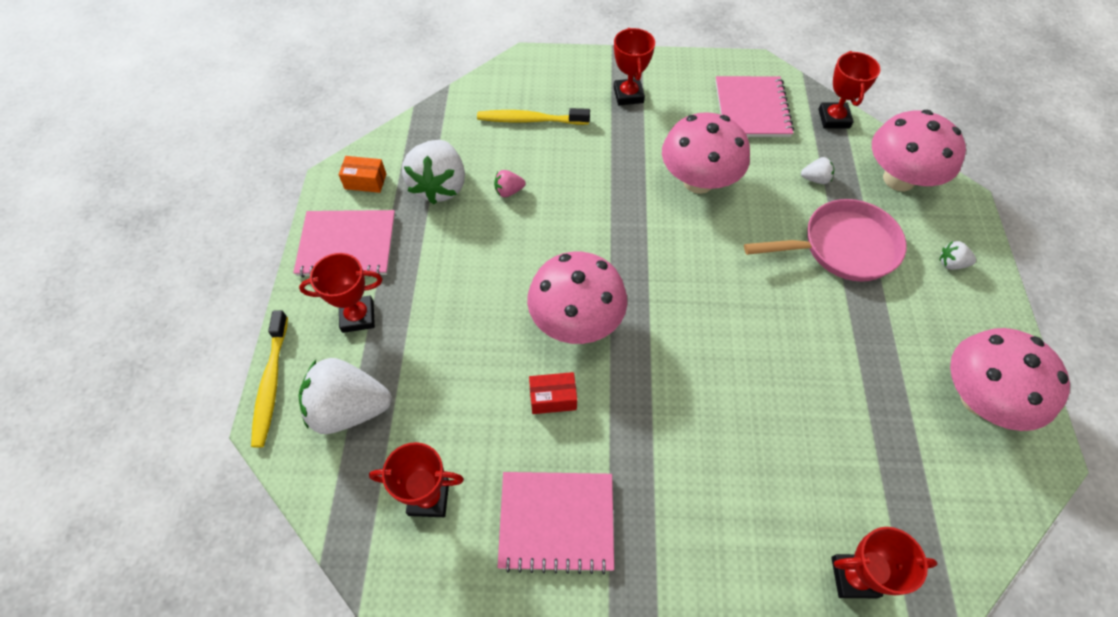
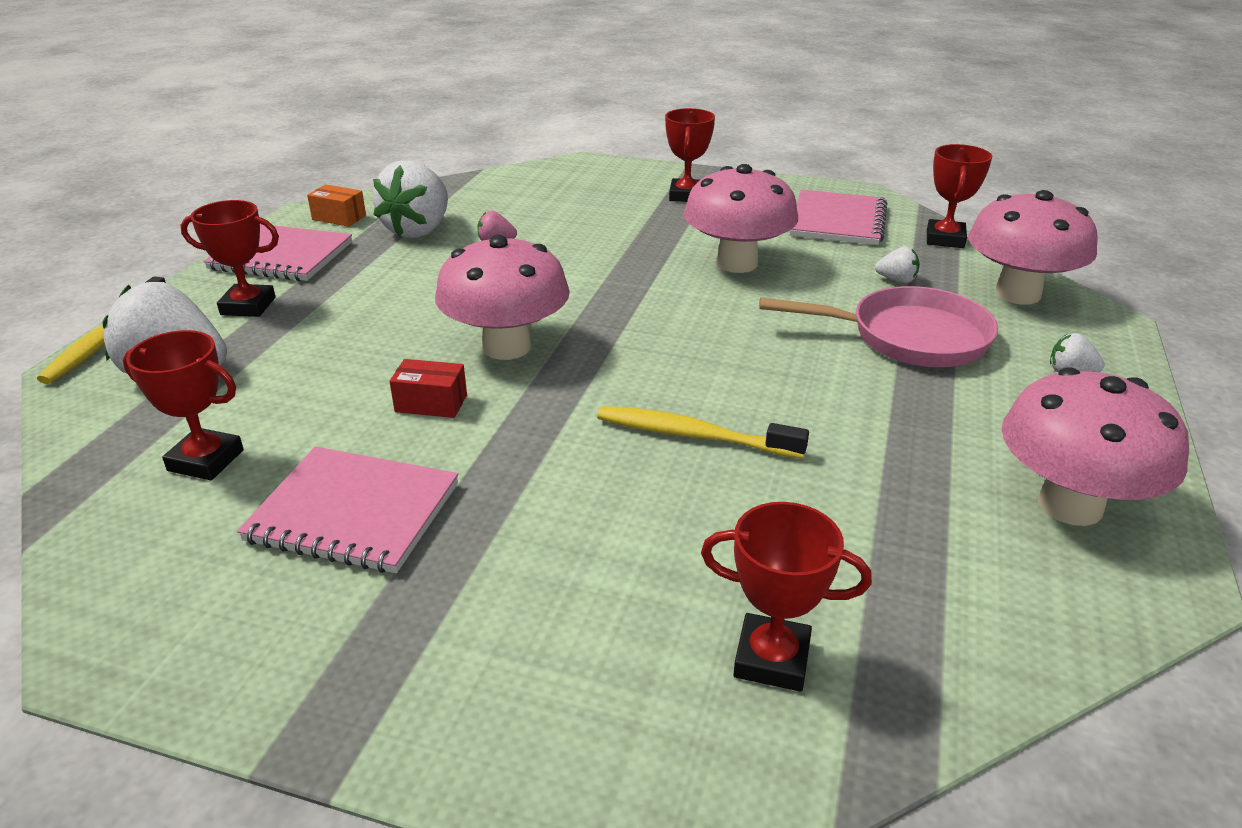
camera: 15 degrees right, 25 degrees down
yellow toothbrush [477,108,590,125] -> yellow toothbrush moved to [597,406,809,459]

